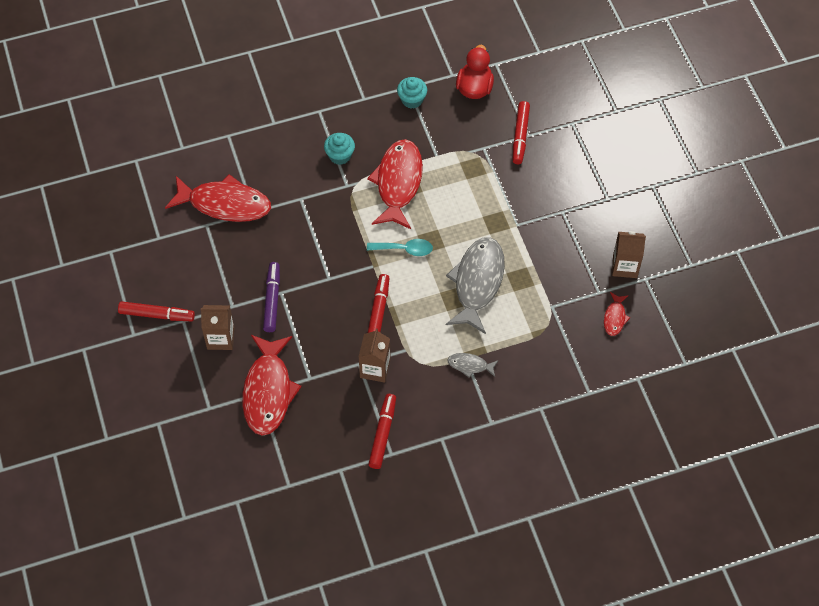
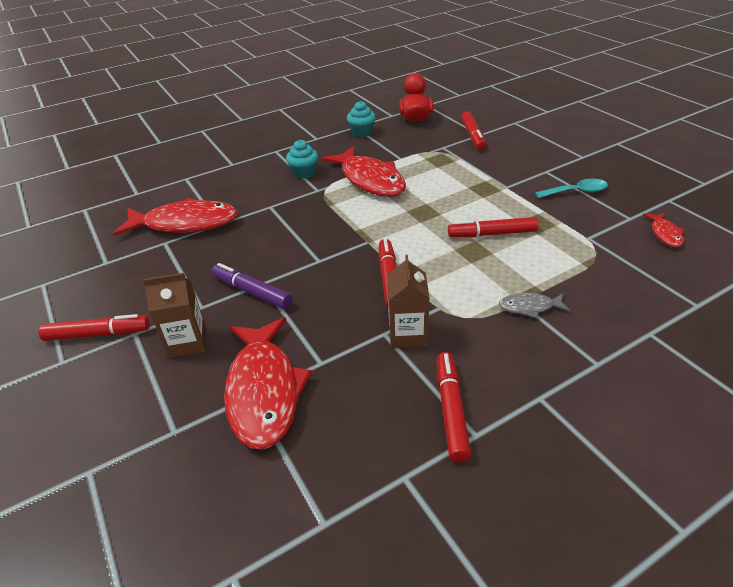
camera: 10 degrees left, 20 degrees down
purple marker [263,262,280,332] -> purple marker turned 45 degrees counterclockwise [212,263,293,309]
red fish [367,139,423,229] -> red fish turned 150 degrees clockwise [321,146,406,197]
turquoise spoon [367,239,433,256] -> turquoise spoon moved to [535,179,608,198]
grey fish [446,237,505,334] -> red marker [448,217,539,237]
brown carton [612,231,646,278] -> none

